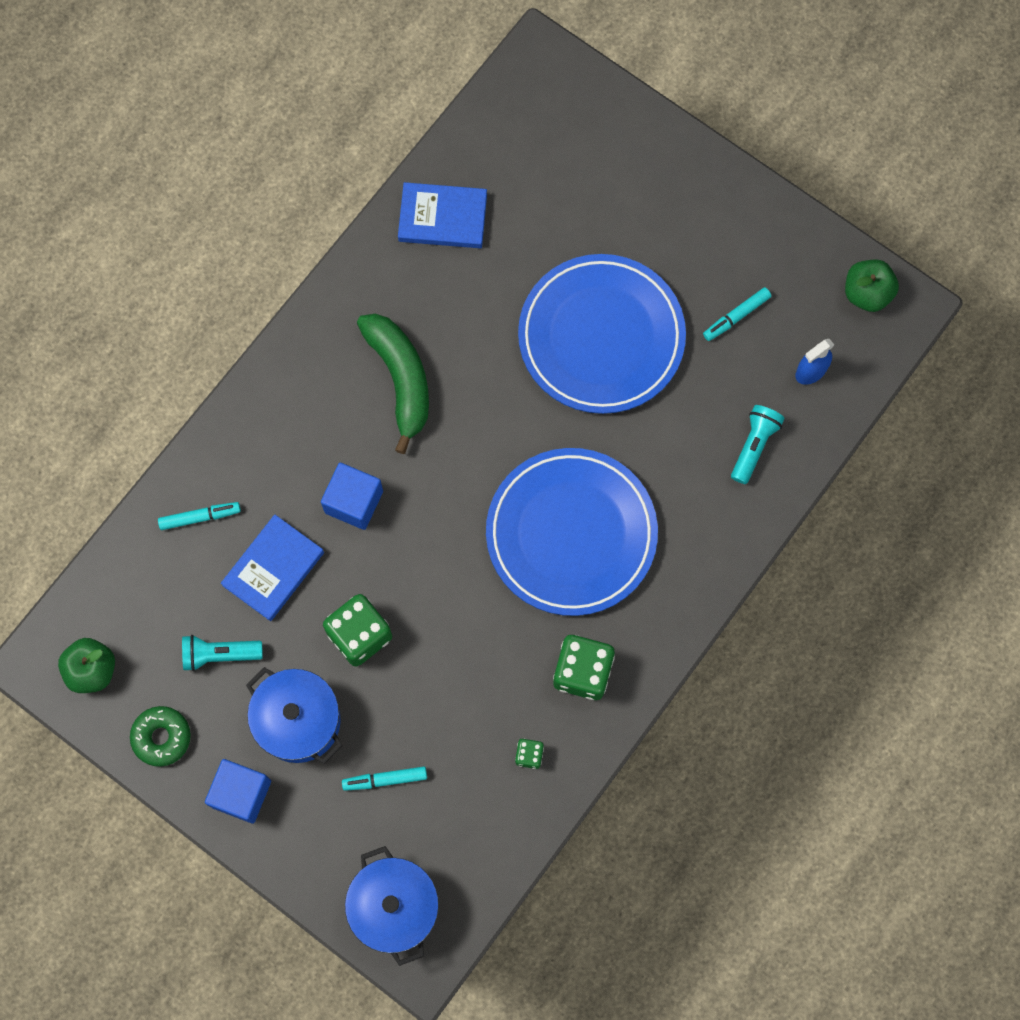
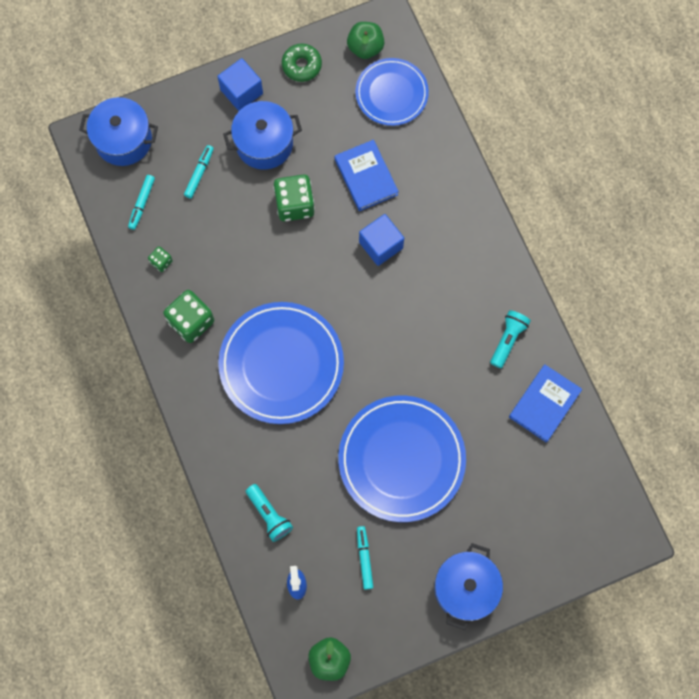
camera: 120 degrees right, 0 degrees up
turquoise marker [158,502,241,530] -> turquoise marker moved to [128,175,155,230]
turquoise flashlight [182,635,263,671] -> turquoise flashlight moved to [490,310,531,368]
green banana [357,314,429,454] -> none
none -> blue plate [355,58,429,126]
none -> blue pot [434,543,503,630]

